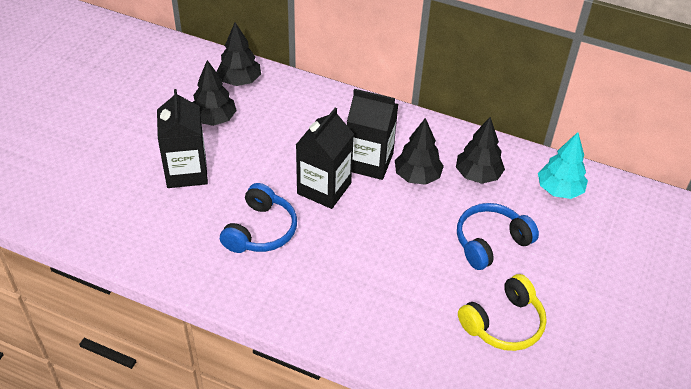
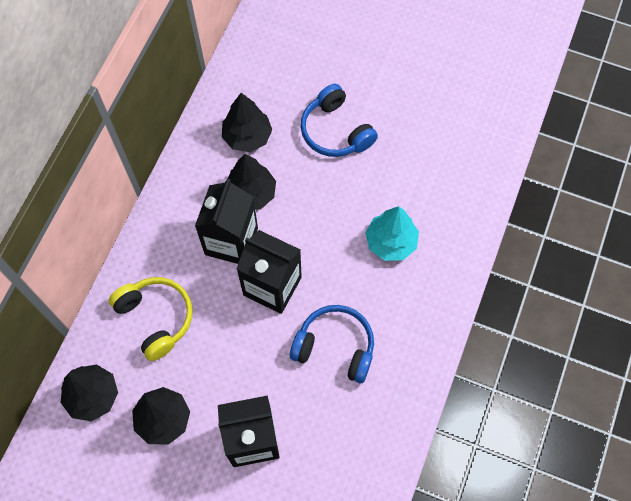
camera: 90 degrees left, 20 degrees up
yellow headphones [458,274,547,351] -> yellow headphones moved to [109,277,193,361]
turquoise tree [538,132,588,199] -> turquoise tree moved to [365,206,419,261]

